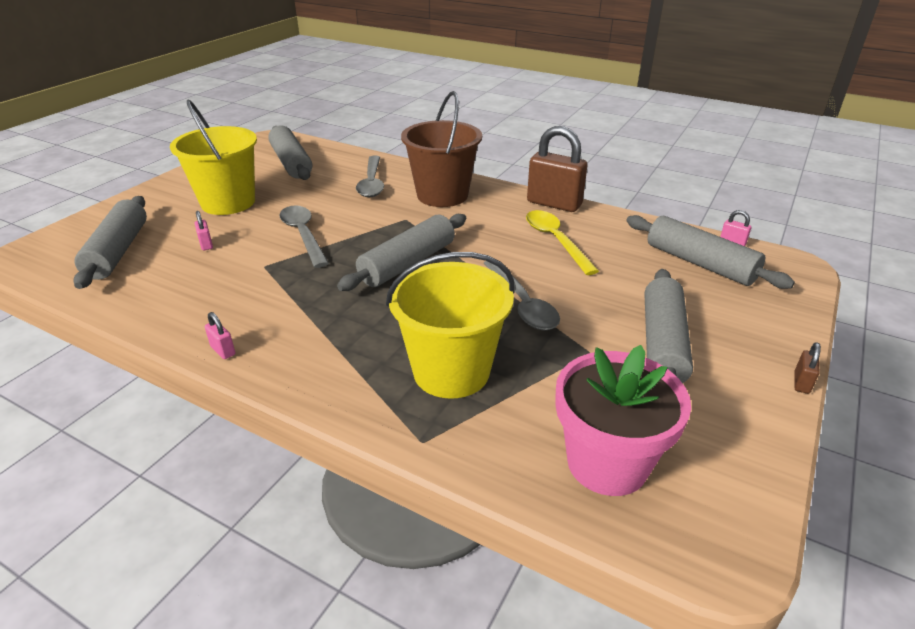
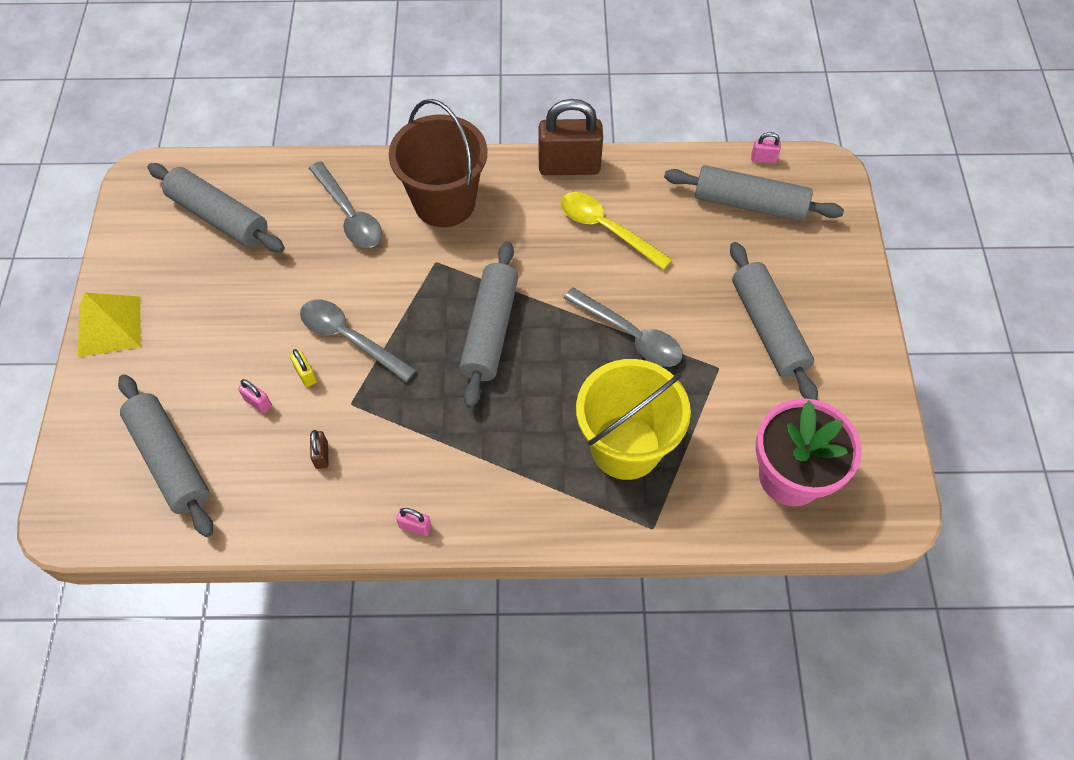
camera: 30 degrees left, 25 degrees up
yellow bucket [170,99,257,215] -> none
brown padlock [795,342,821,394] -> brown padlock moved to [310,430,329,469]
none -> yellow pyramid [78,292,141,357]
none -> yellow padlock [290,349,317,387]

